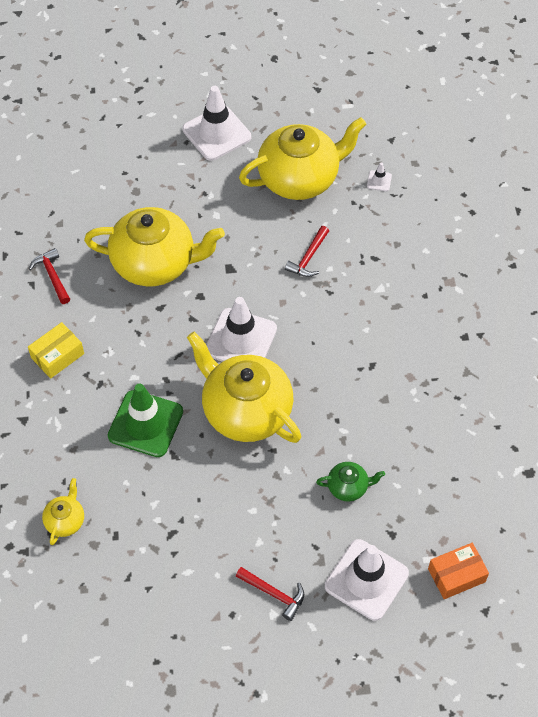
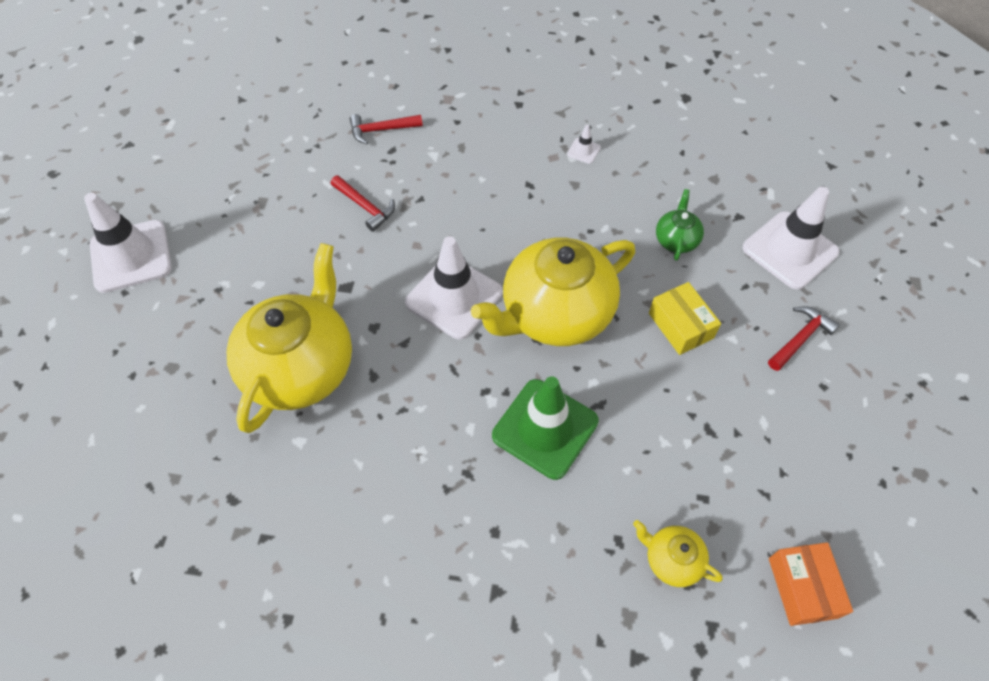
camera: 75 degrees left, 0 degrees up
yellow box [28,322,84,378] -> yellow box moved to [649,282,721,355]
red hammer [29,248,70,304] -> red hammer moved to [350,114,423,144]
yellow teapot [239,117,366,200] -> none
white traffic cone [367,162,392,191] -> white traffic cone moved to [567,125,601,164]
orange box [428,543,489,599] -> orange box moved to [769,542,853,626]

